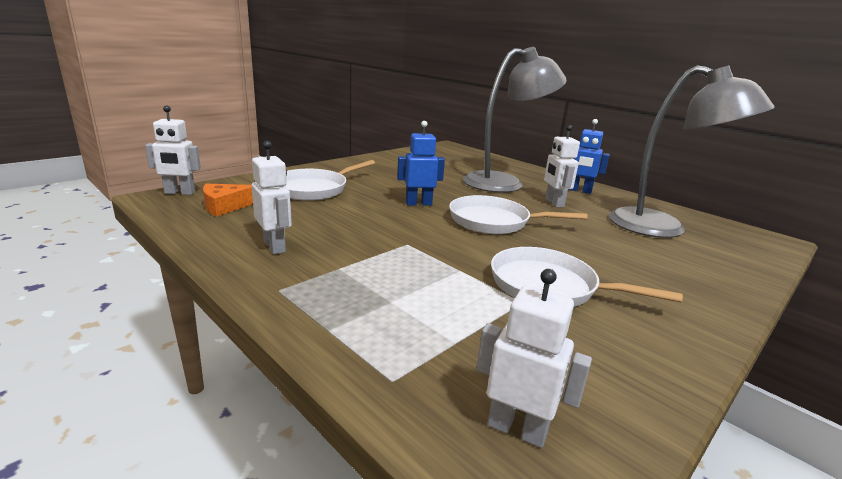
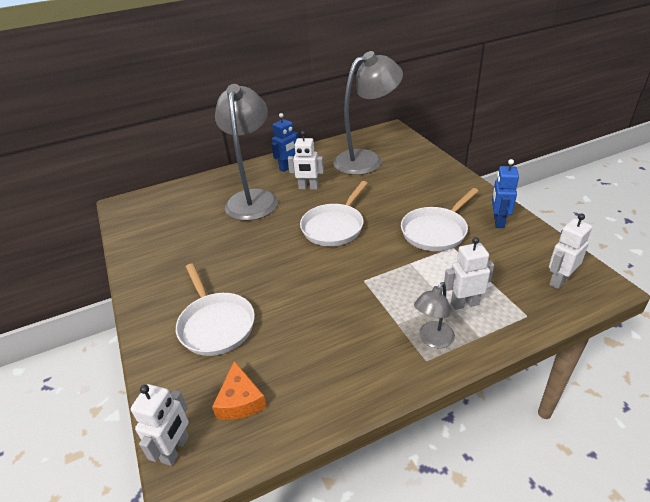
camera: 65 degrees left, 15 degrees up
white robot [252,141,292,254] -> white robot moved to [444,237,494,310]
blue robot [397,121,445,206] -> blue robot moved to [492,159,519,228]
none -> grey lamp [414,282,455,348]

